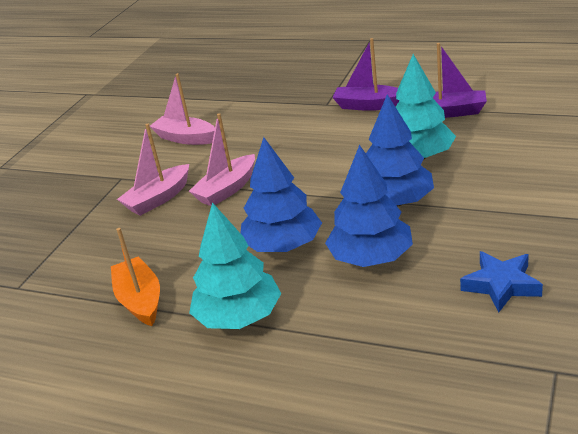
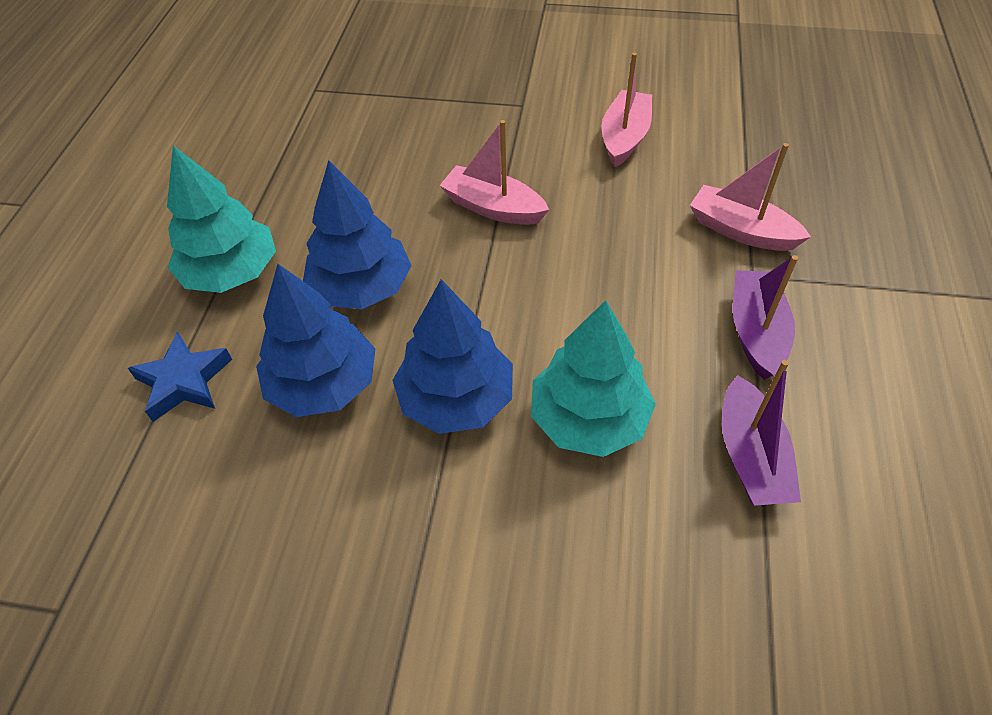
camera: 75 degrees right, 20 degrees up
orange boat [111,228,160,326] -> none
pink boat [117,124,189,216] -> pink boat moved to [690,143,811,251]
blue star [460,251,543,312] -> blue star moved to [128,331,232,422]

